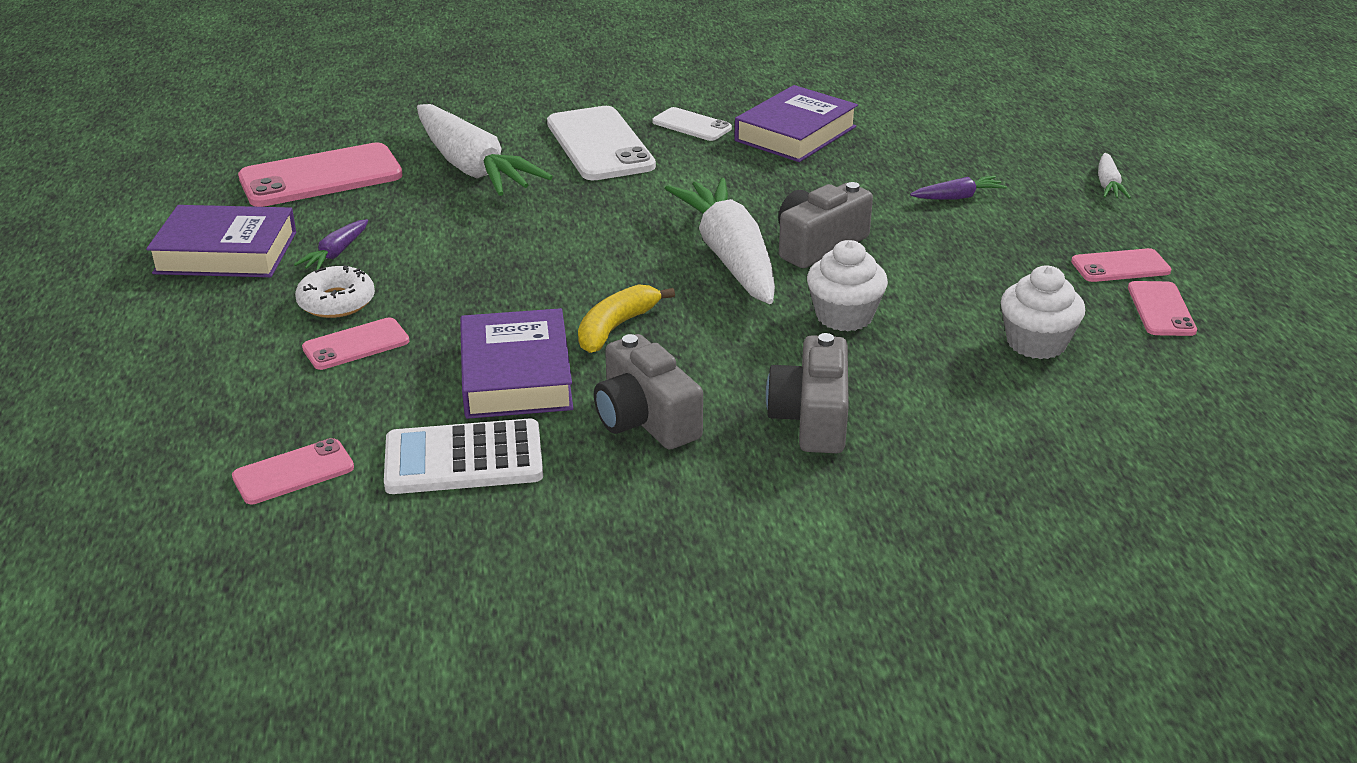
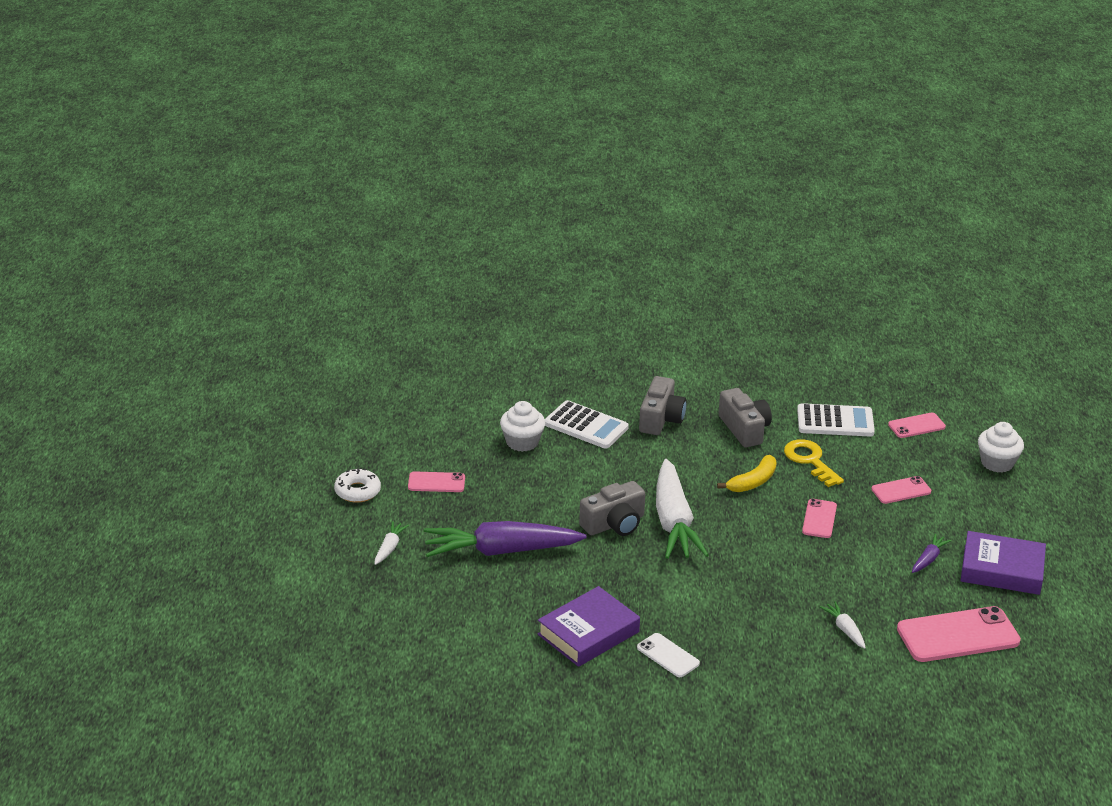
camera: 170 degrees left, 0 degrees up
white donut [295,265,375,318] -> white donut moved to [334,468,381,503]
white carrot [417,104,553,196] -> white carrot [820,601,866,649], size x0.43
purple book [460,308,573,419] -> yellow key [784,439,844,487]
white phone [547,106,656,180] -> none
white cupcake [807,240,888,331] -> white cupcake moved to [978,422,1024,473]
purple carrot [910,176,1007,200] -> purple carrot [424,521,586,557], size x2.33
pink phone [1128,281,1197,336] -> pink phone moved to [802,499,837,538]
none -> white calculator [545,400,629,449]

